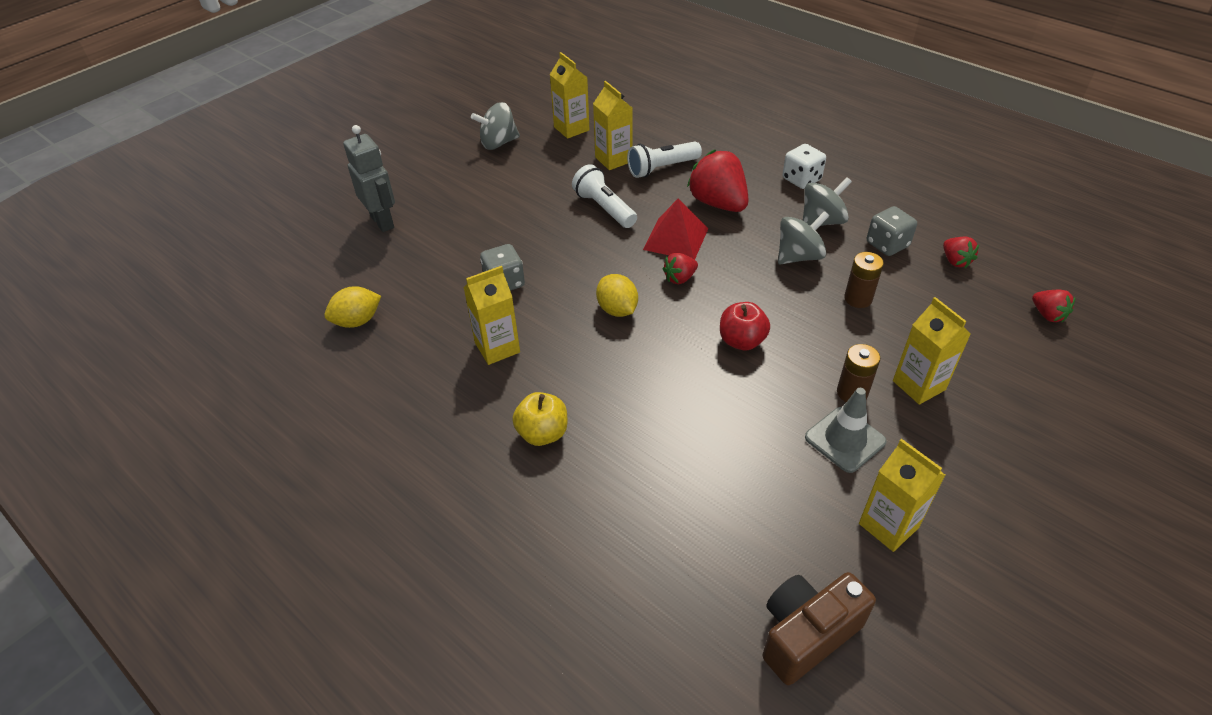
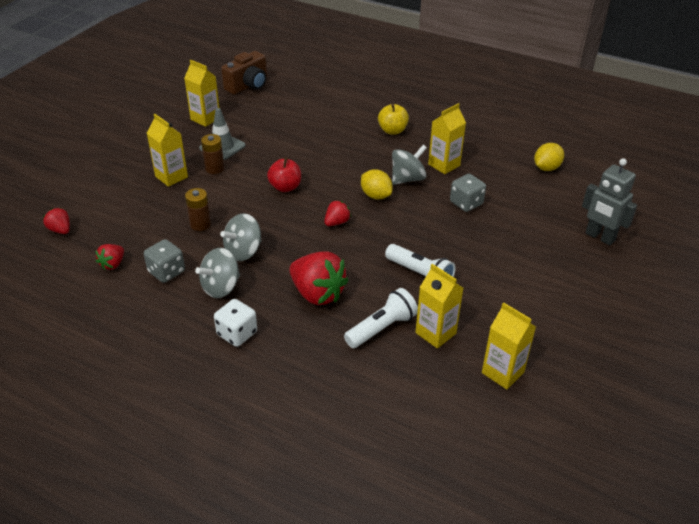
camera: 165 degrees right, 5 degrees down
grey spinning top [471,102,520,150] -> grey spinning top moved to [392,145,427,185]
red pyramid [643,198,709,259] -> none
red strawberry [943,237,979,268] -> red strawberry turned 120 degrees counterclockwise [95,244,124,270]

